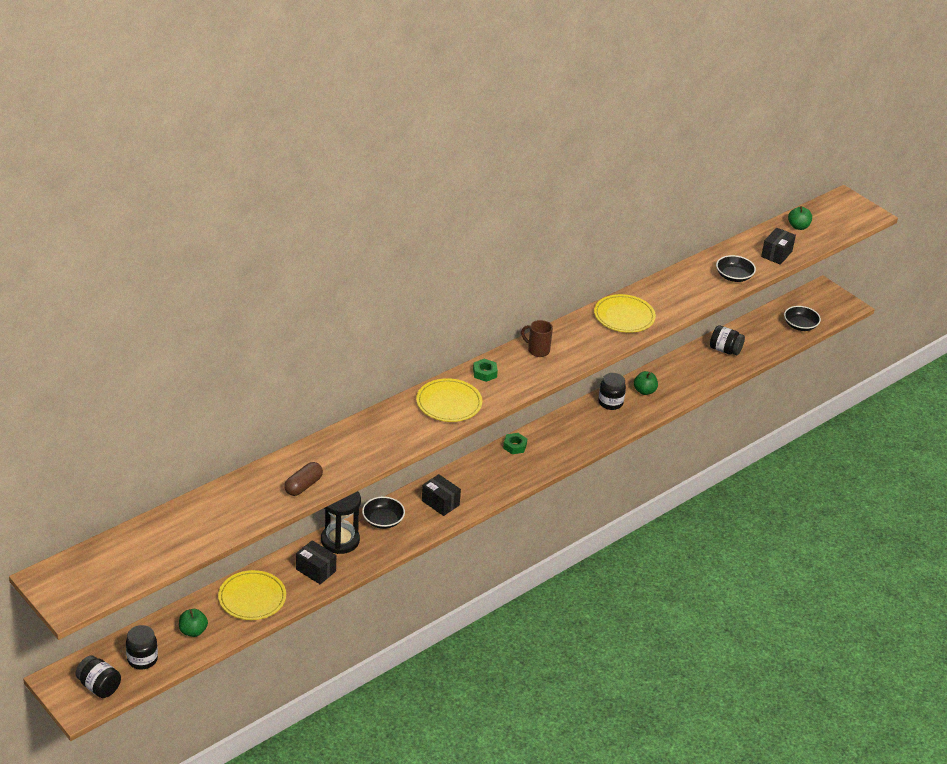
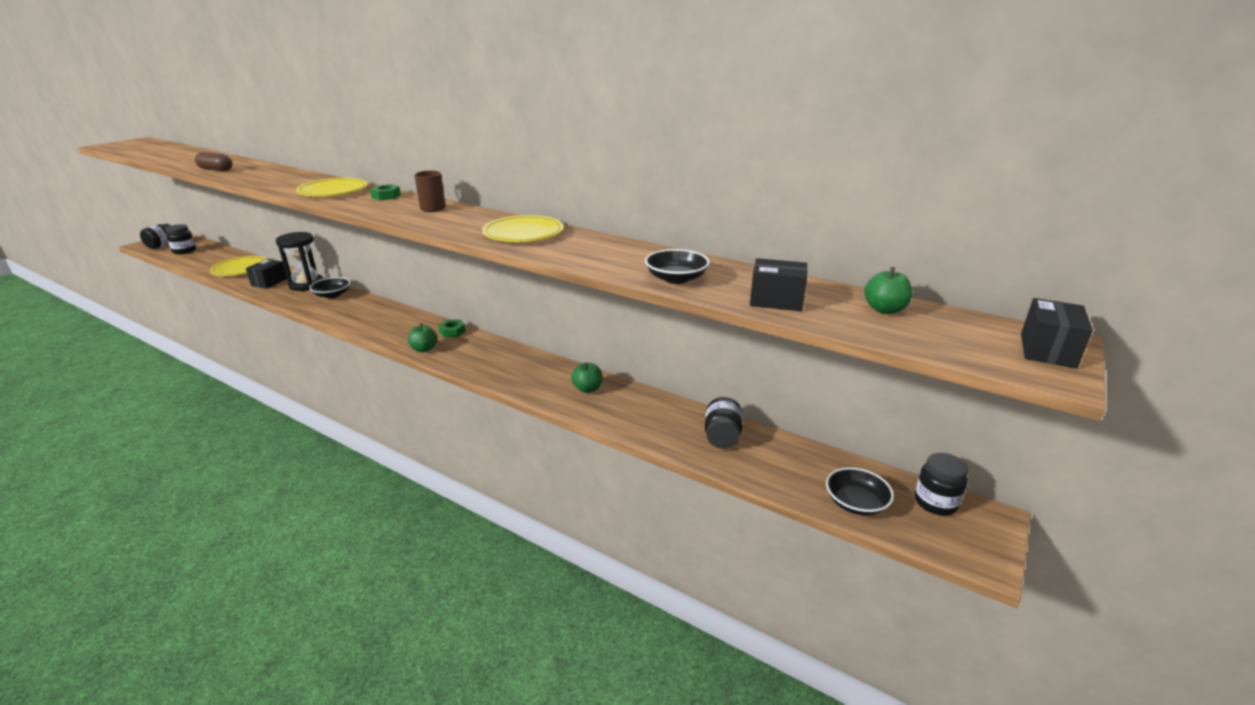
camera: 75 degrees right, 10 degrees down
green apple [179,609,208,637] -> green apple moved to [408,323,437,352]
black box [422,474,461,516] -> black box moved to [1021,298,1093,369]
black jar [598,373,626,410] -> black jar moved to [915,453,968,516]

